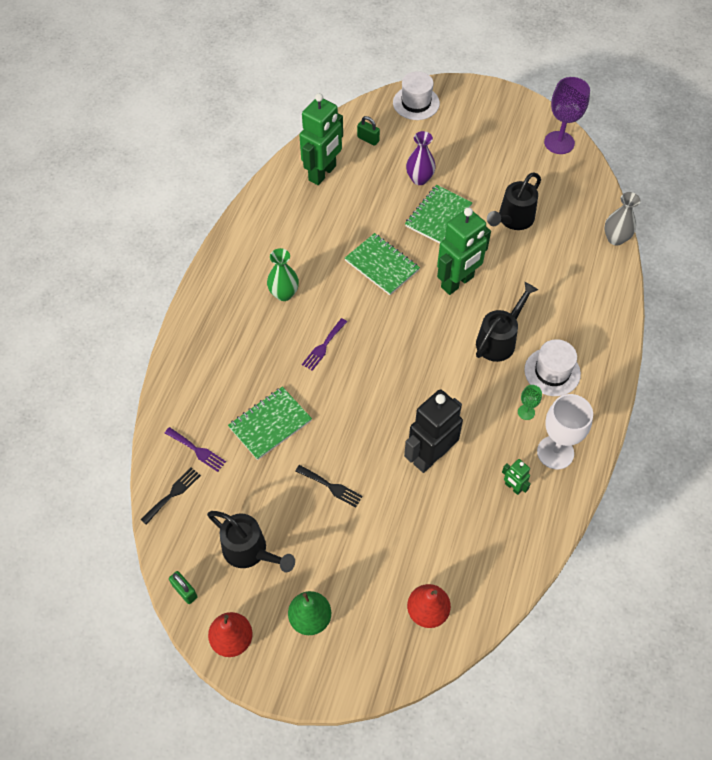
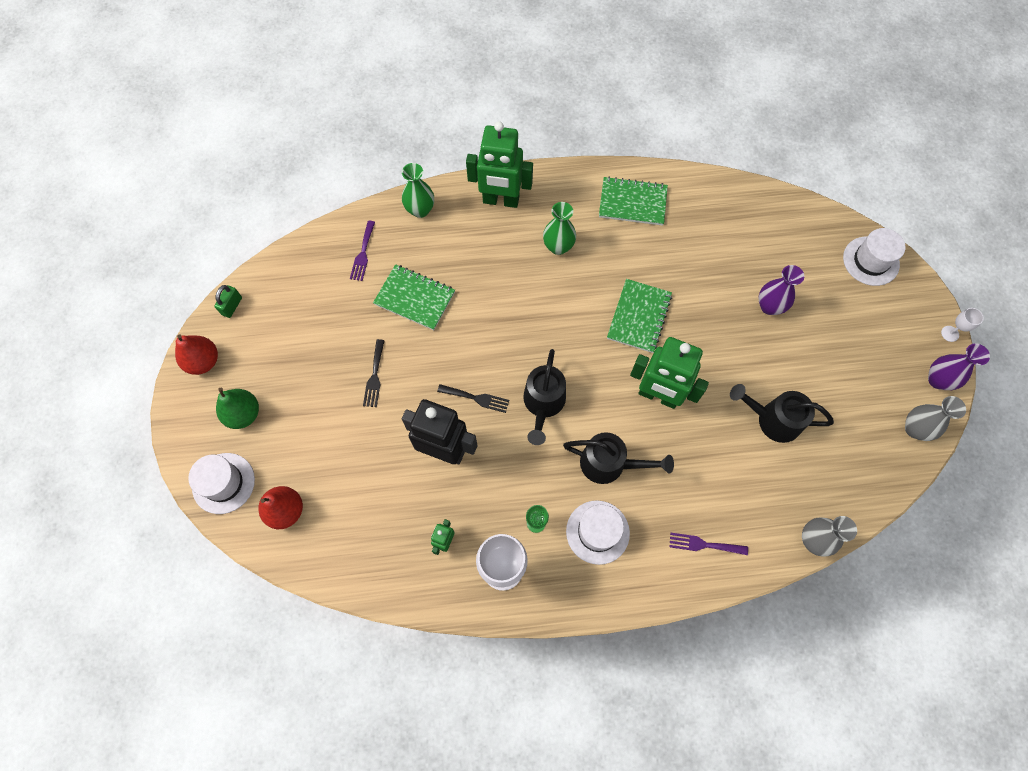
camera: 65 degrees right, 10 degrees up
black fork [140,467,201,525] -> black fork moved to [437,384,509,413]
black watering can [207,511,295,572] -> black watering can moved to [523,349,566,445]
green robot [299,93,343,185] -> green robot moved to [466,121,533,208]
purple fork [302,318,347,371] -> purple fork moved to [669,533,748,555]
green padlock [357,116,380,146] -> none
green notebook [405,185,473,244] -> green notebook moved to [599,176,668,226]
purple goblet [544,77,590,154] -> grey vase [905,396,966,441]
none -> white hat [188,453,255,514]
none -> green vase [402,163,434,218]
none -> purple vase [928,343,990,390]
none -> white goblet [941,308,984,342]

